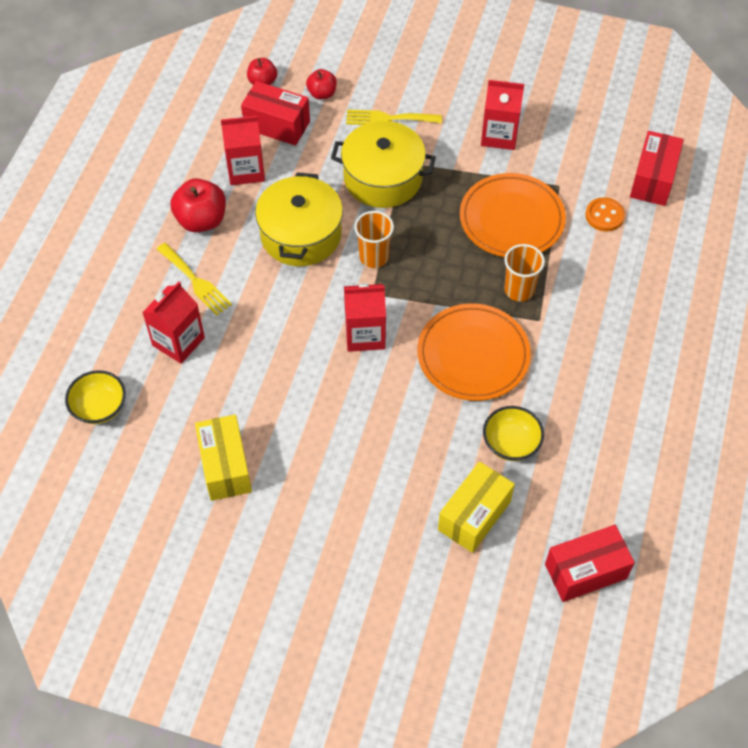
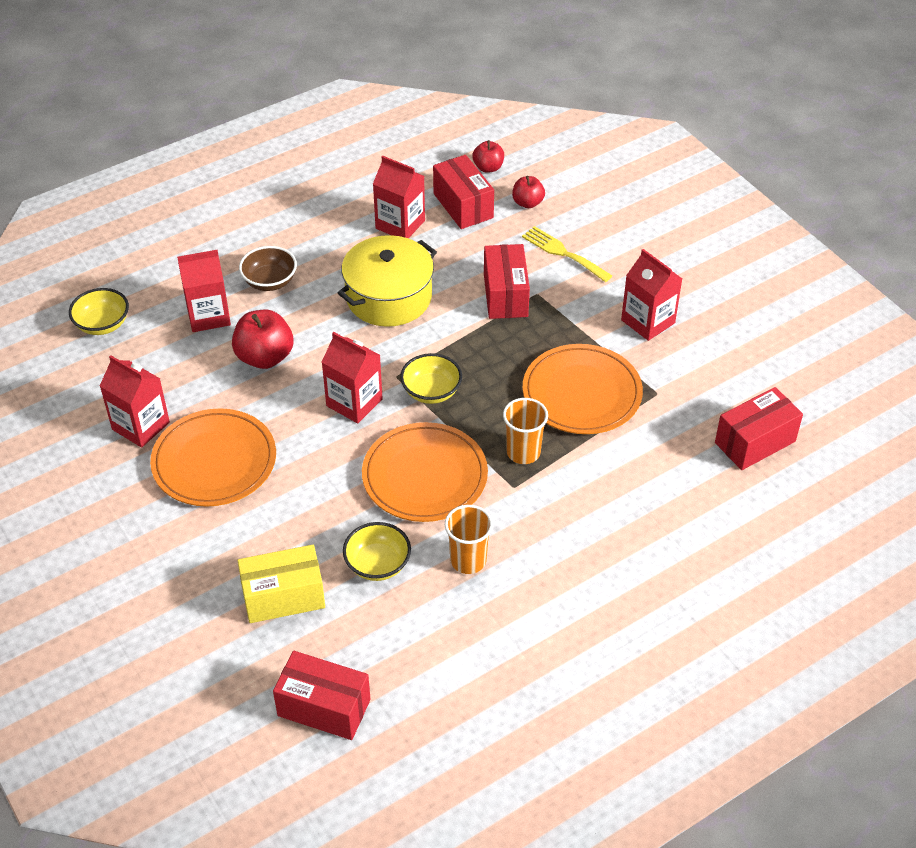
camera: 40 degrees right, 10 degrees down
yellow fork [157,243,232,316] -> brown bowl [239,246,297,291]
red apple [170,178,226,232] -> red apple moved to [232,310,293,369]
yellow box [195,414,252,501] -> red carton [100,355,170,448]
yellow pot [331,121,436,208] -> red box [484,244,530,319]
orange cup [354,211,394,268] -> orange cup moved to [445,505,493,574]
orange button [585,197,625,231] -> none
none -> orange plate [150,408,276,507]
none -> yellow bowl [400,353,462,404]

